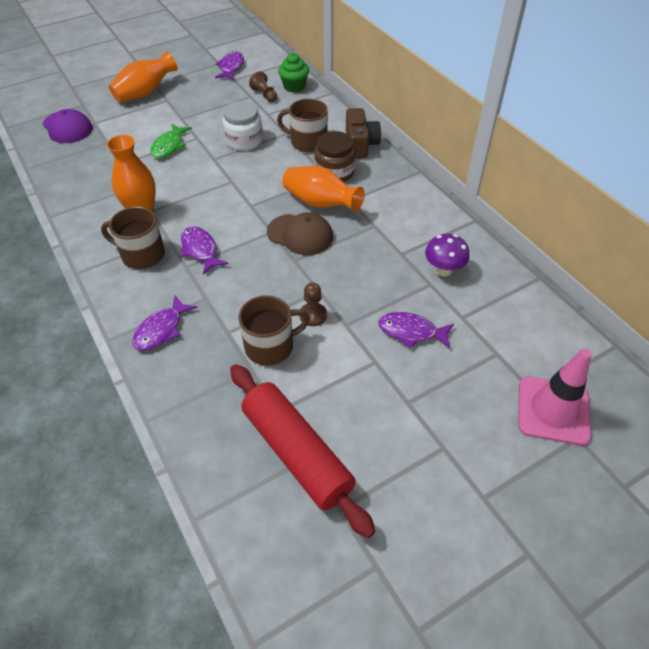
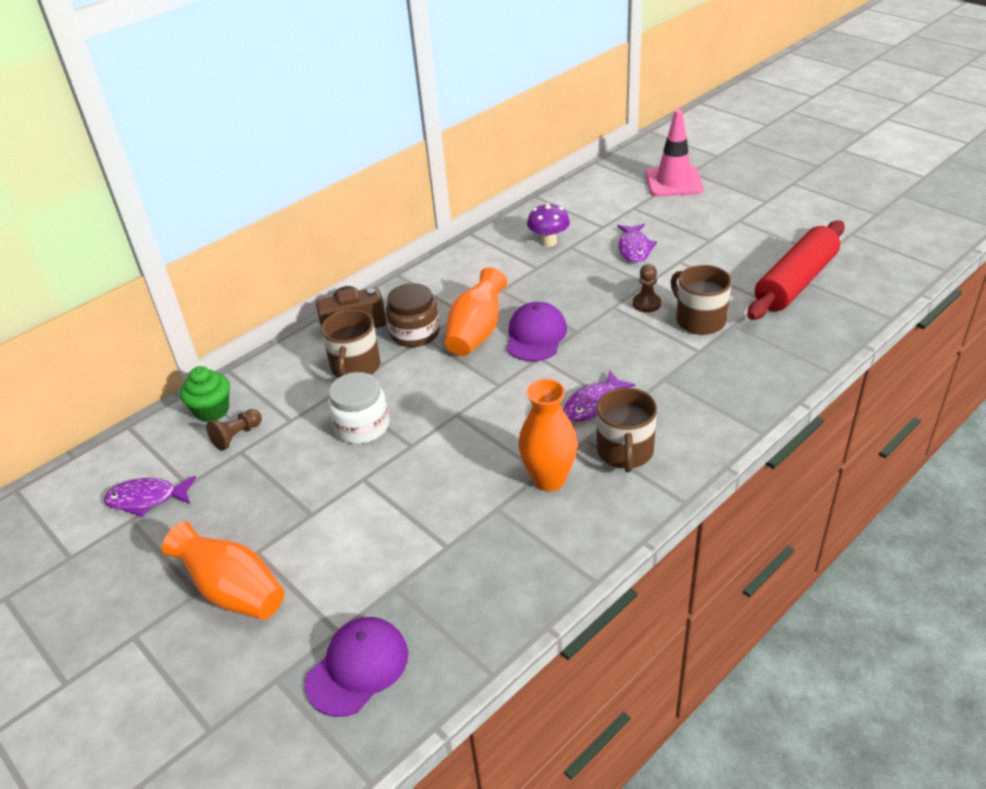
camera: 100 degrees left, 10 degrees down
purple fish [132,296,197,351] -> none
green fish [150,123,192,158] -> none
brown cap [267,212,333,255] -> purple cap [507,302,567,361]

